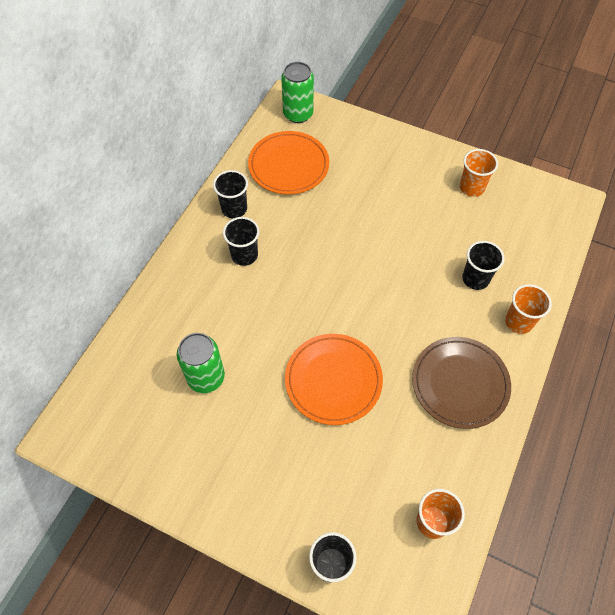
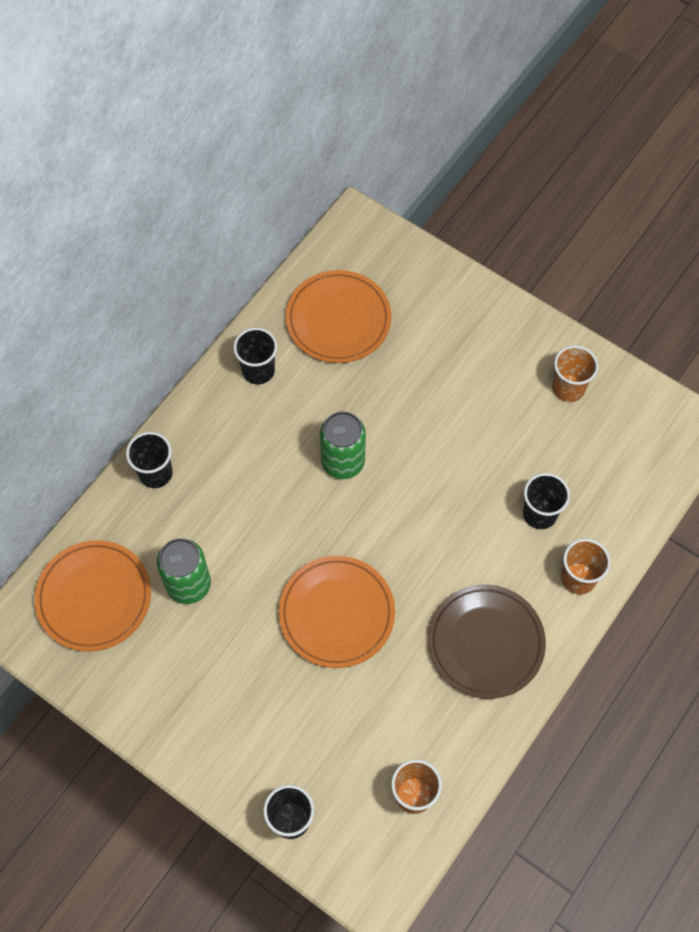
camera: 10 degrees right, 5 degrees up
black cup [223,217,259,266] -> black cup moved to [126,432,173,488]
green can [281,62,314,123] -> green can moved to [320,411,366,479]
none -> orange plate [35,540,151,652]

